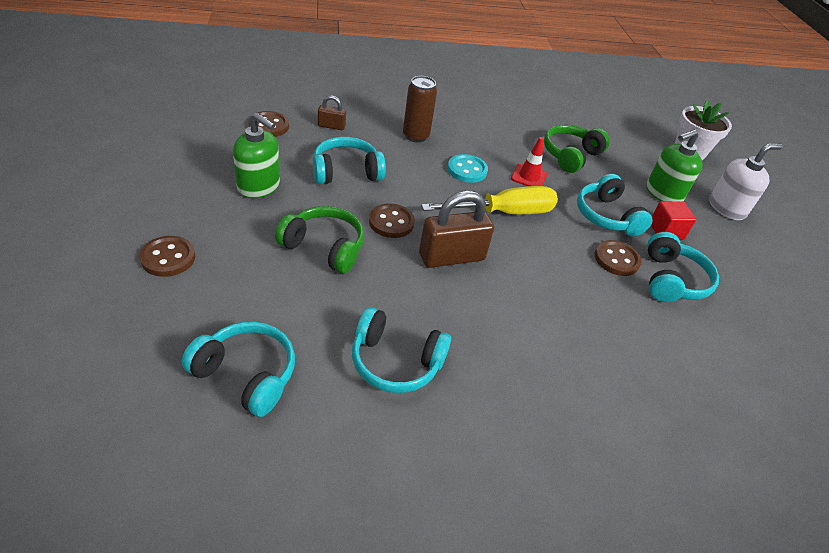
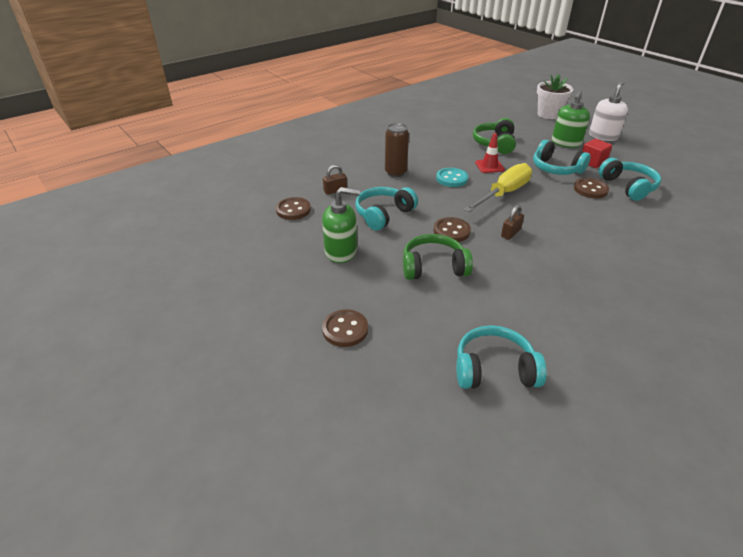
camera: 25 degrees left, 5 degrees down
turquoise headphones [352,307,451,393] -> none
brown padlock [419,191,494,268] -> brown padlock [501,205,524,240], size x0.50

